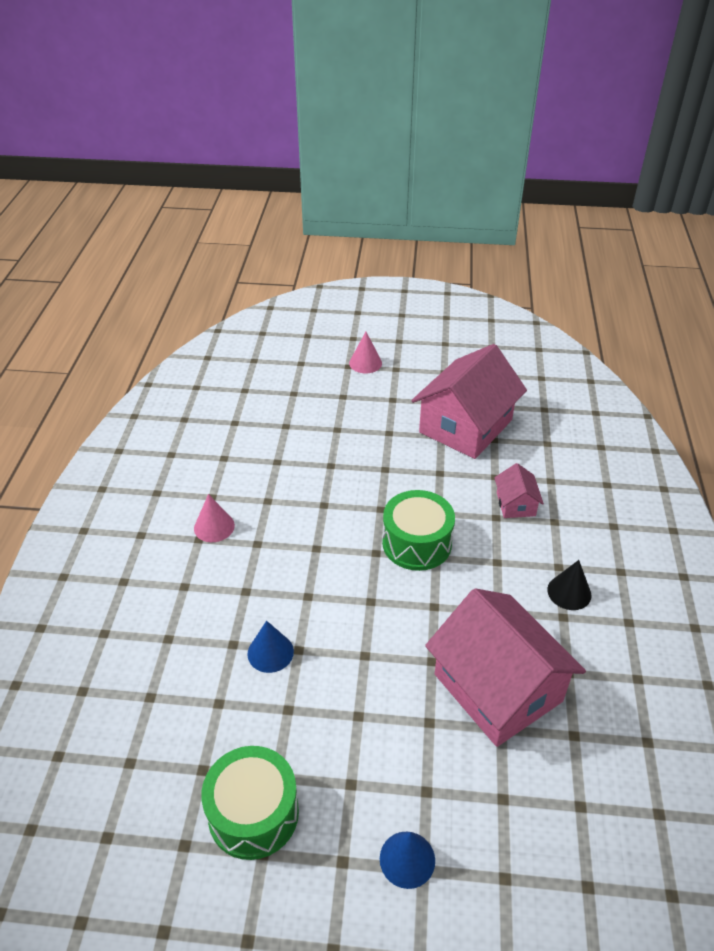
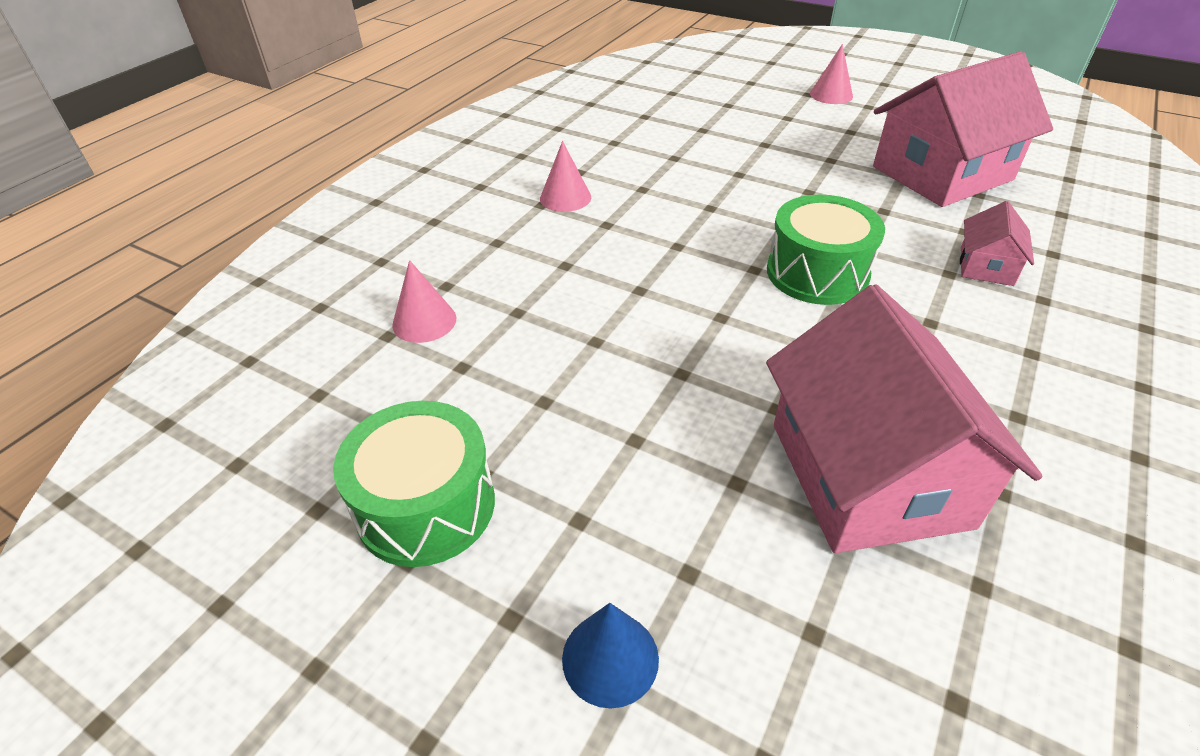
camera: 25 degrees right, 0 degrees up
blue cone [247,621,294,673] -> none
black cone [547,560,591,610] -> none
none -> pink cone [392,260,456,343]

